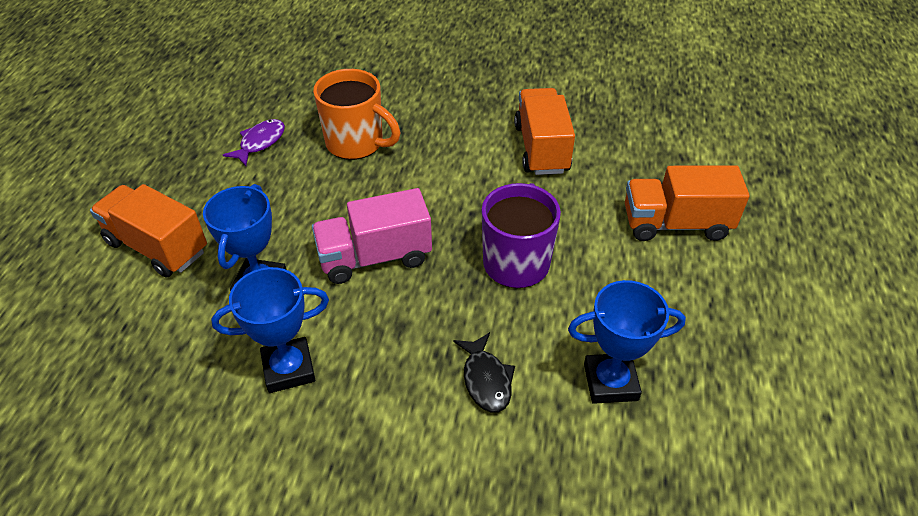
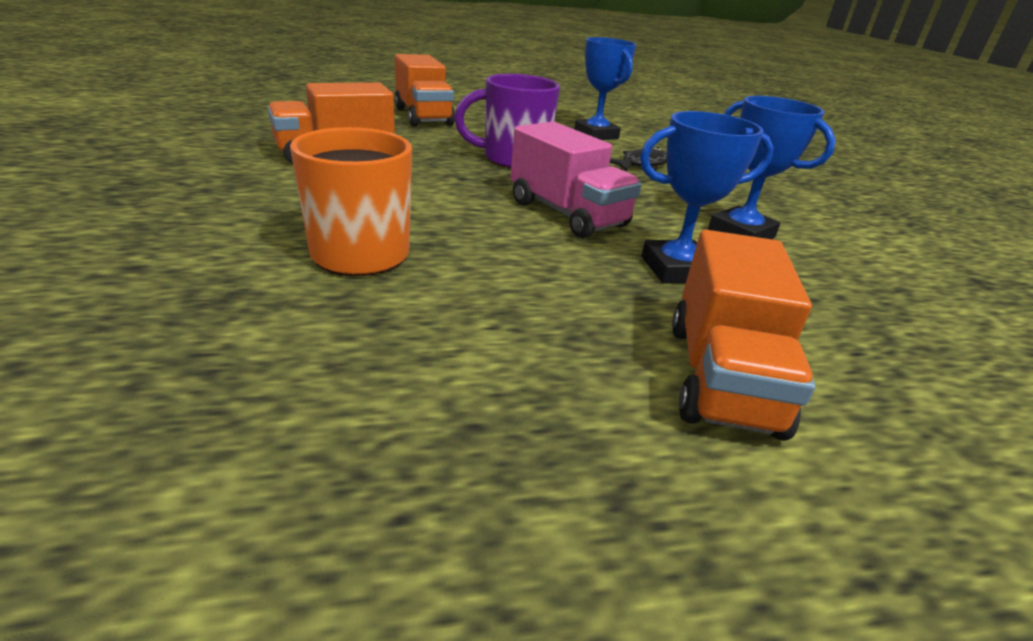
camera: 115 degrees left, 15 degrees down
purple fish [223,119,285,166] -> none

